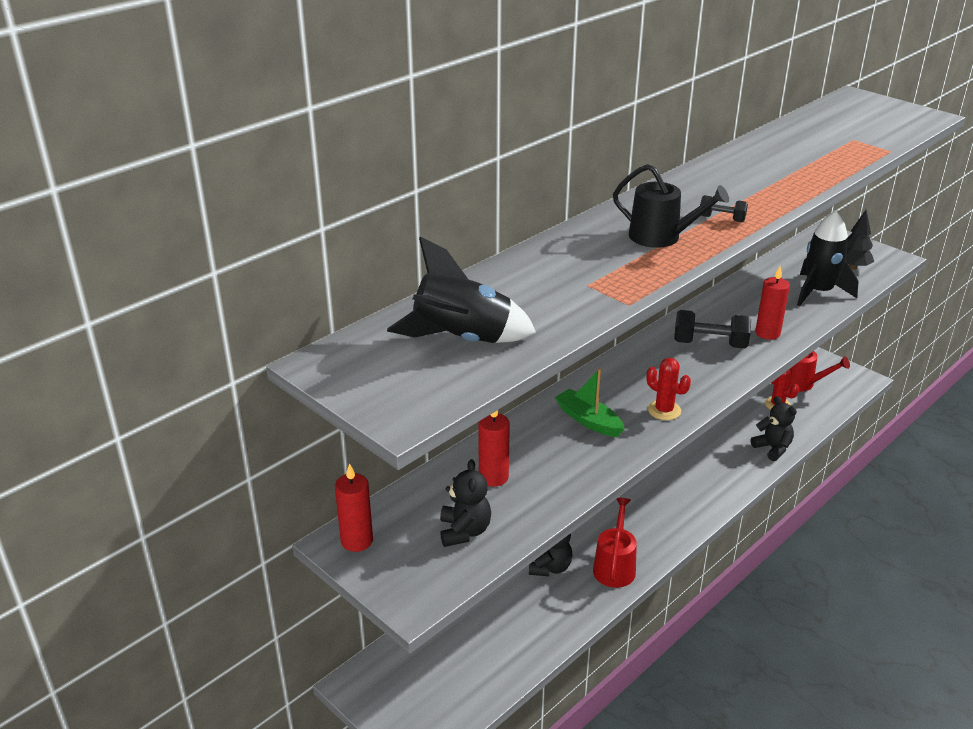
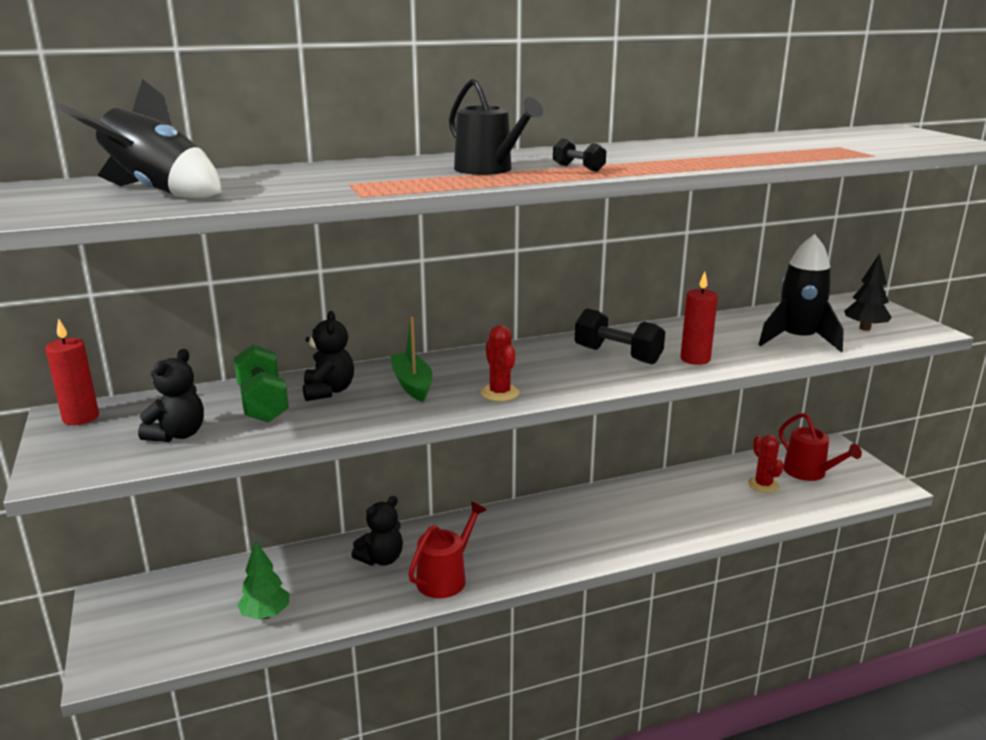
camera: 25 degrees right, 10 degrees down
red candle [478,410,510,487] -> green dumbbell [234,345,289,423]
black teddy bear [751,396,797,461] -> black teddy bear moved to [303,311,354,401]
none -> green tree [237,540,289,619]

